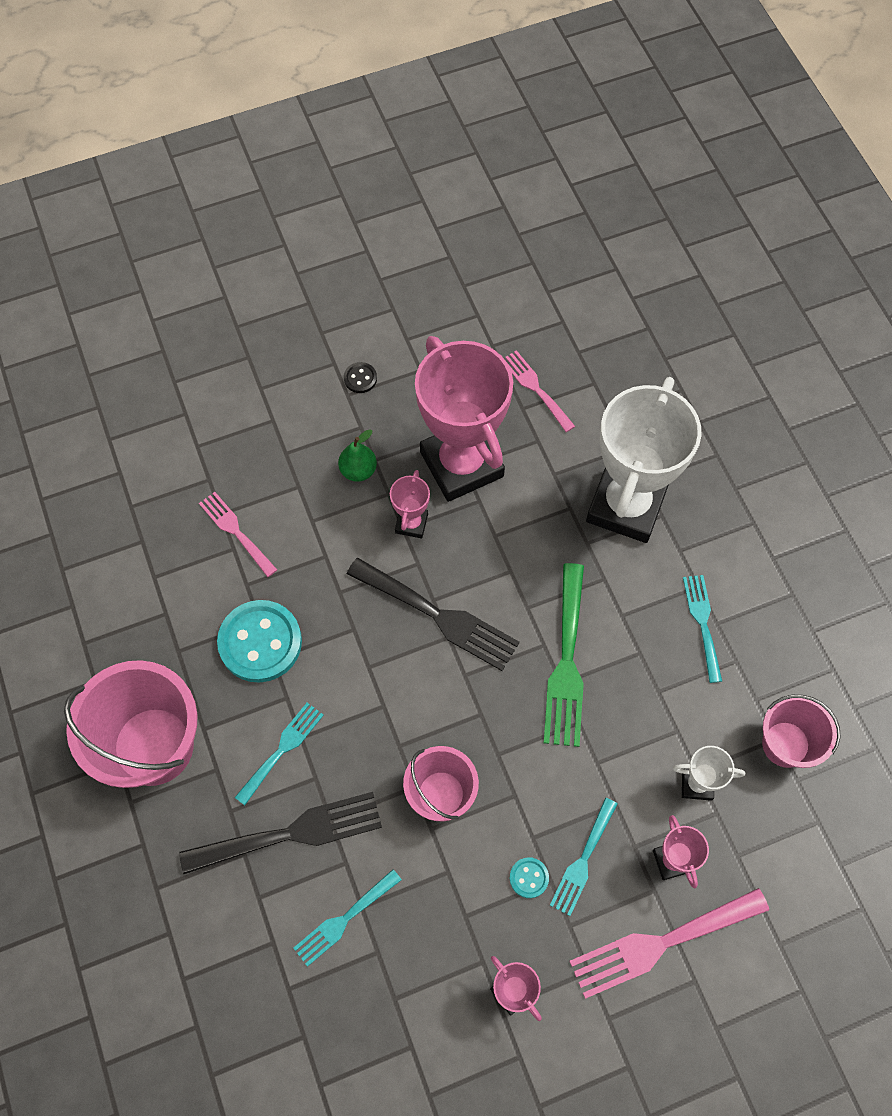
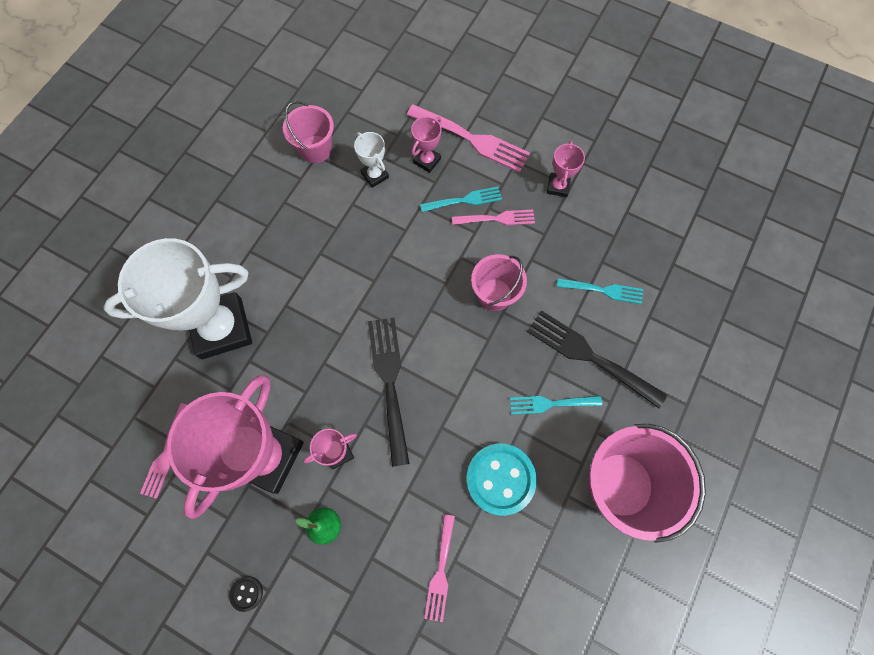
camera: 130 degrees left, 5 degrees up
turquoise button [510,857,549,898] -> pink fork [452,210,535,225]
green fork [544,563,584,747] -> none
turquoise fork [683,575,722,683] -> none

